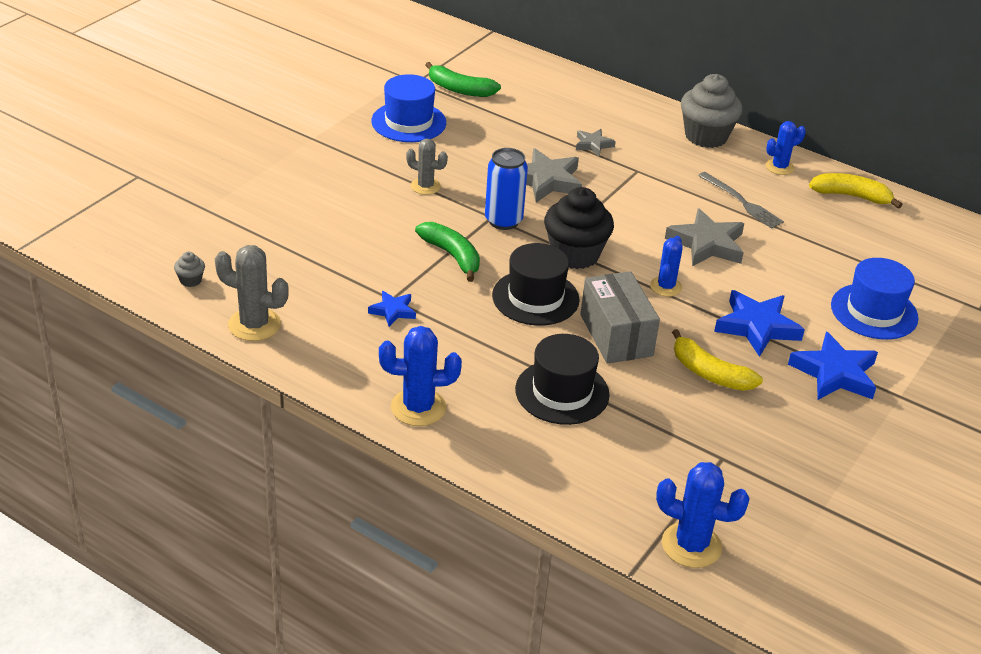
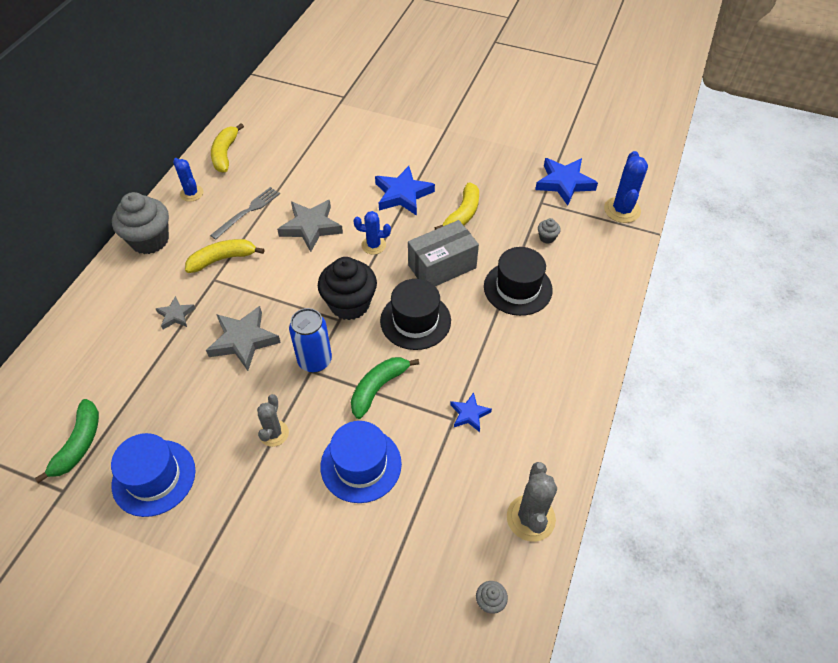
camera: 100 degrees left, 15 degrees up
blue cactus [379,326,462,426] -> none
blue star [788,332,878,400] -> blue star moved to [535,158,598,206]
blue hat [831,258,919,339] -> blue hat moved to [320,421,402,503]
none -> yellow banana [185,239,264,273]
none -> grey cupcake [538,218,561,244]

